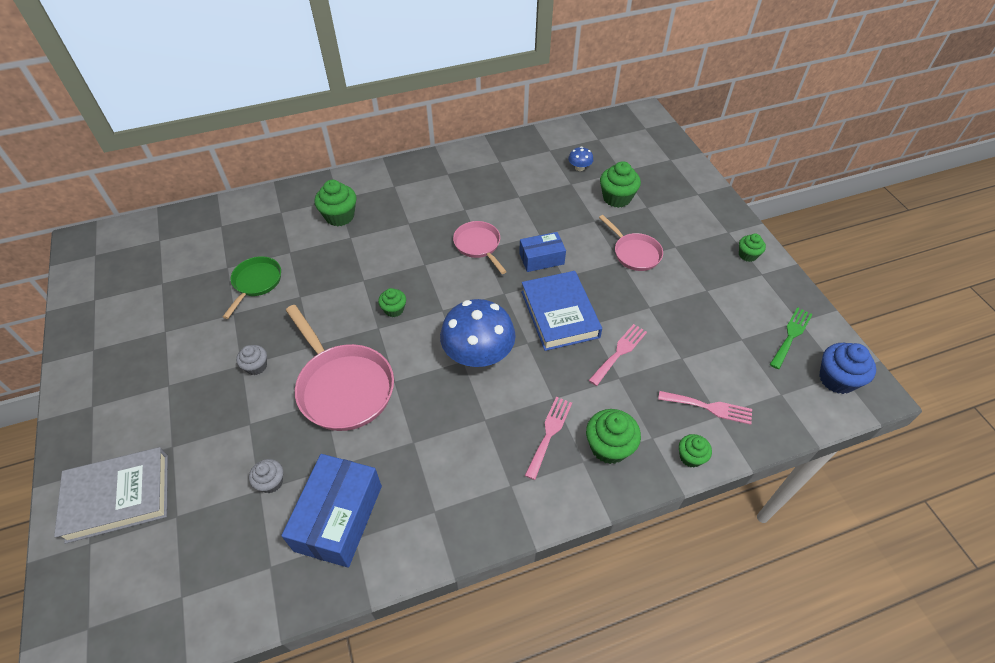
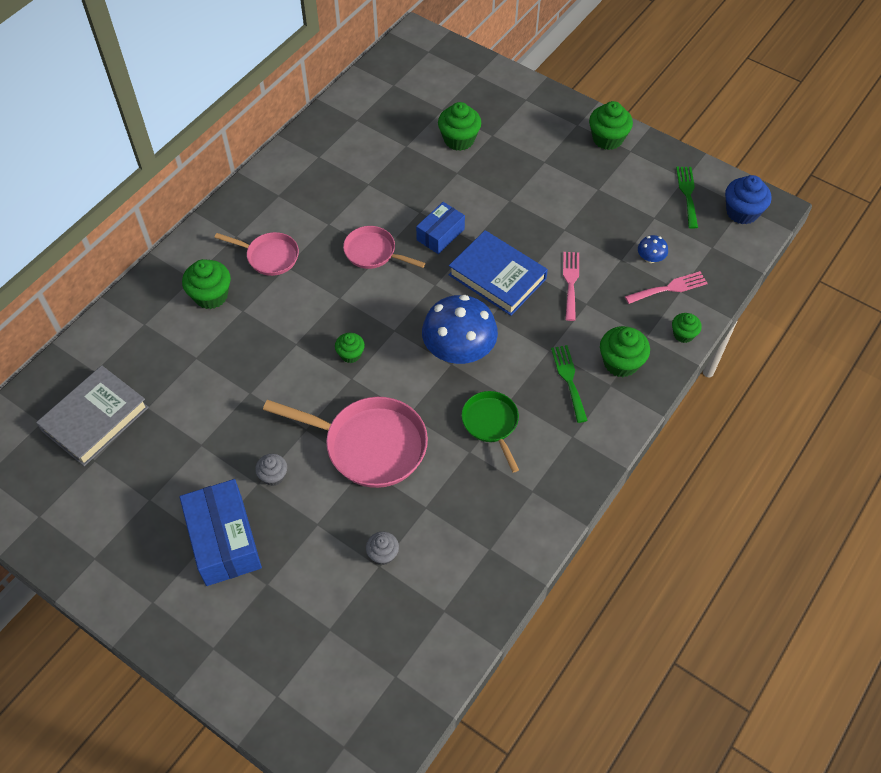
camera: 35 degrees left, 5 degrees up
grey book [54,447,168,544] -> grey book moved to [36,365,149,466]
green pan [223,256,281,319] -> green pan moved to [461,391,519,473]
blue box [281,454,382,568] -> blue box moved to [180,479,262,586]
pink fork [525,397,572,480] -> green fork [551,345,588,423]
blue mushroom [568,146,593,171] -> blue mushroom moved to [638,235,668,263]
pink pan [599,215,663,271] -> pink pan moved to [214,232,299,276]
green cupcake [739,234,766,262] -> green cupcake [589,101,633,150], size x1.66

